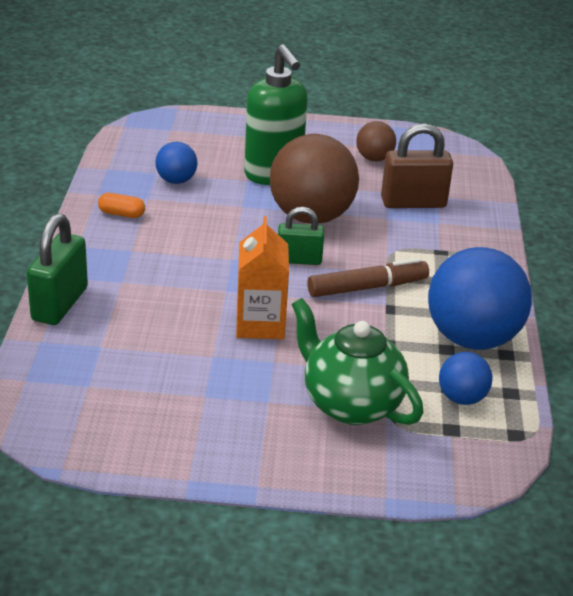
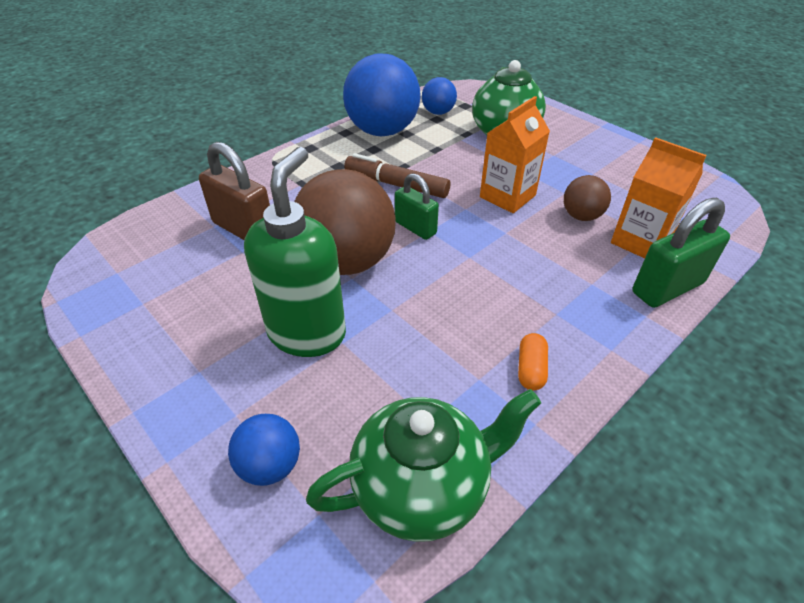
camera: 135 degrees left, 10 degrees up
orange capsule [98,193,145,218] -> orange capsule turned 45 degrees clockwise [518,333,548,391]
blue ball [155,142,197,184] -> blue ball moved to [228,414,300,486]
brown ball [356,121,396,161] -> brown ball moved to [564,175,611,221]
none -> green teapot [306,389,541,542]
none -> orange carton [611,137,707,258]

